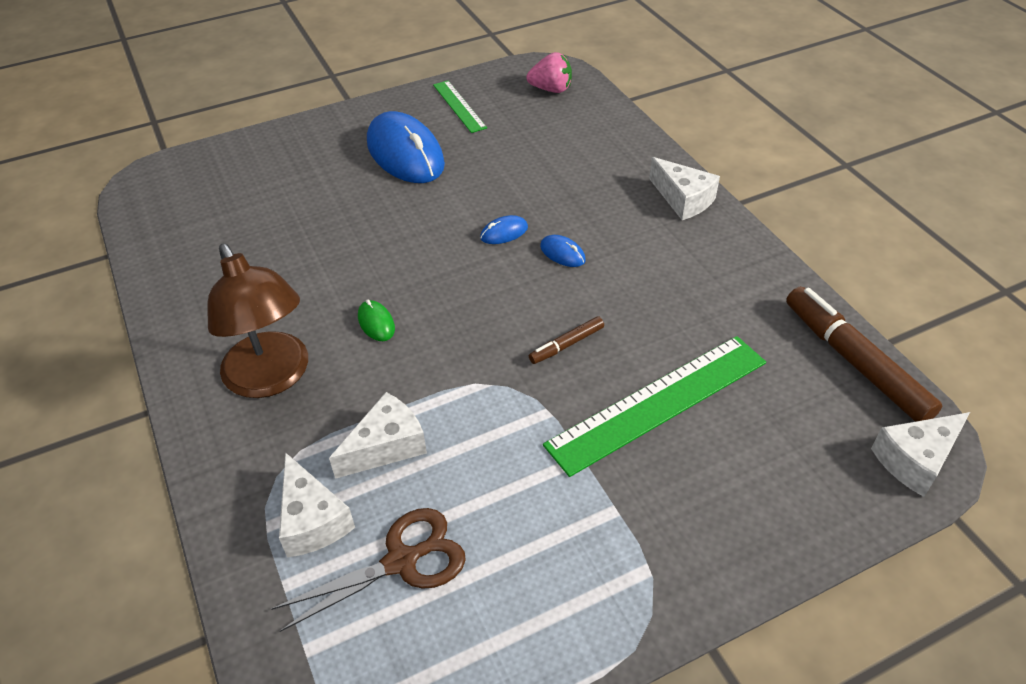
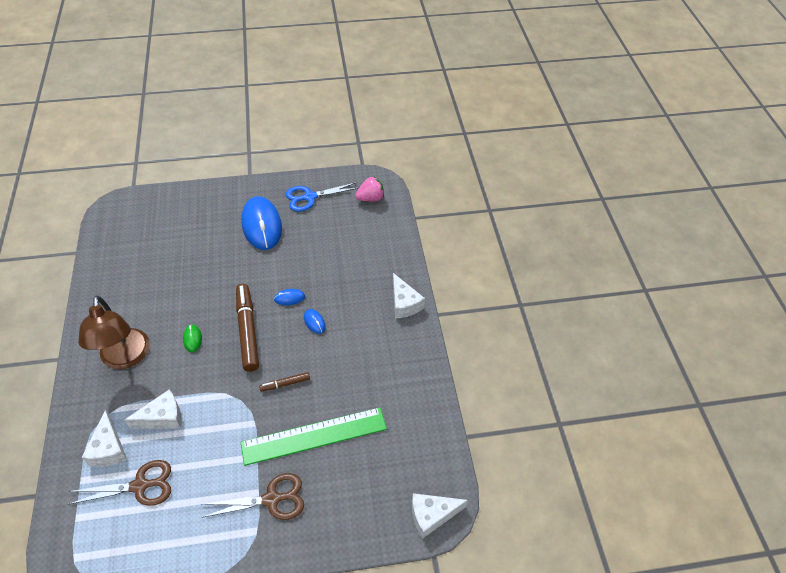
camera: 15 degrees right, 5 degrees up
green ruler [433,80,487,133] -> blue scissors [286,182,358,212]
pink strawberry [526,52,572,93] -> pink strawberry turned 45 degrees counterclockwise [355,177,384,201]
brown marker [786,287,942,422] -> brown marker moved to [236,284,259,372]
none -> brown scissors [201,473,304,520]

